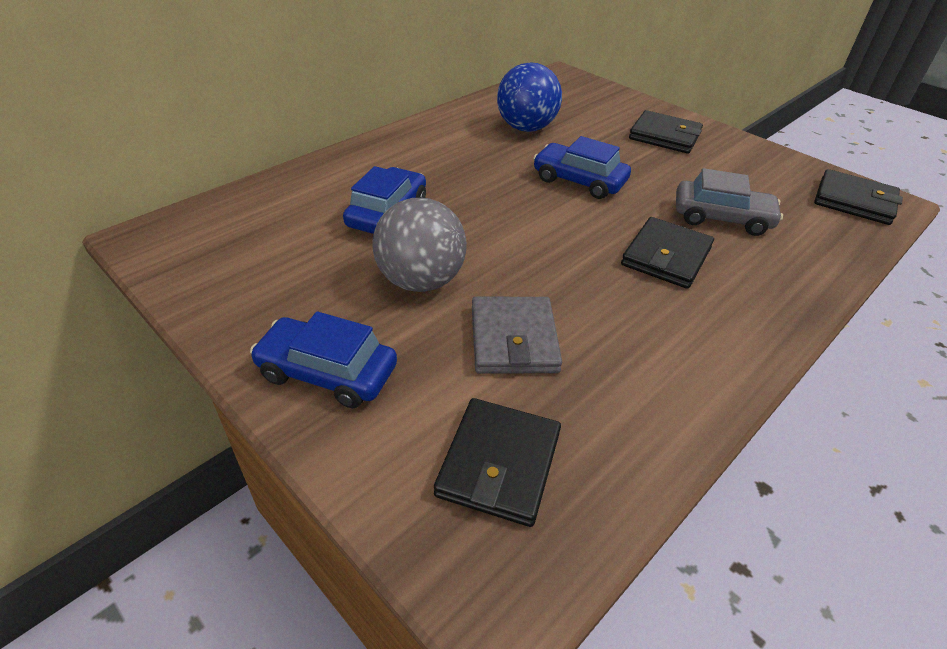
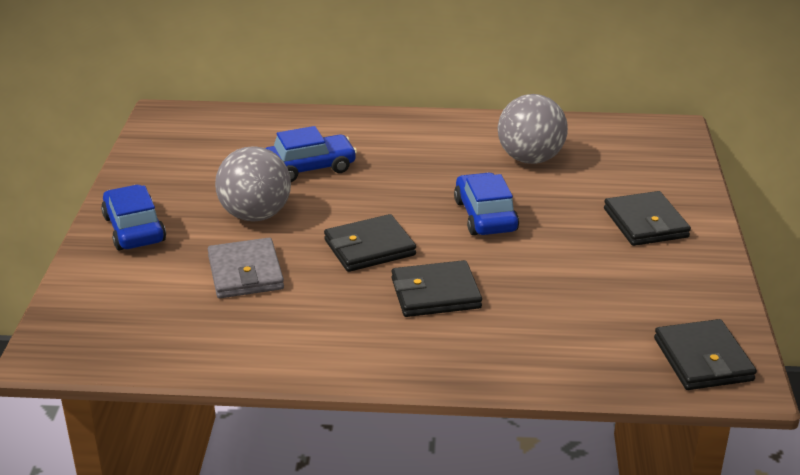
camera: 50 degrees right, 10 degrees down
black wallet [434,398,561,527] -> black wallet moved to [324,214,416,272]
grey wallet [472,297,562,374] -> grey wallet turned 60 degrees counterclockwise [208,238,284,298]
blue ball [497,62,562,132] -> grey ball [498,94,568,164]
grey car [676,168,783,236] -> none

